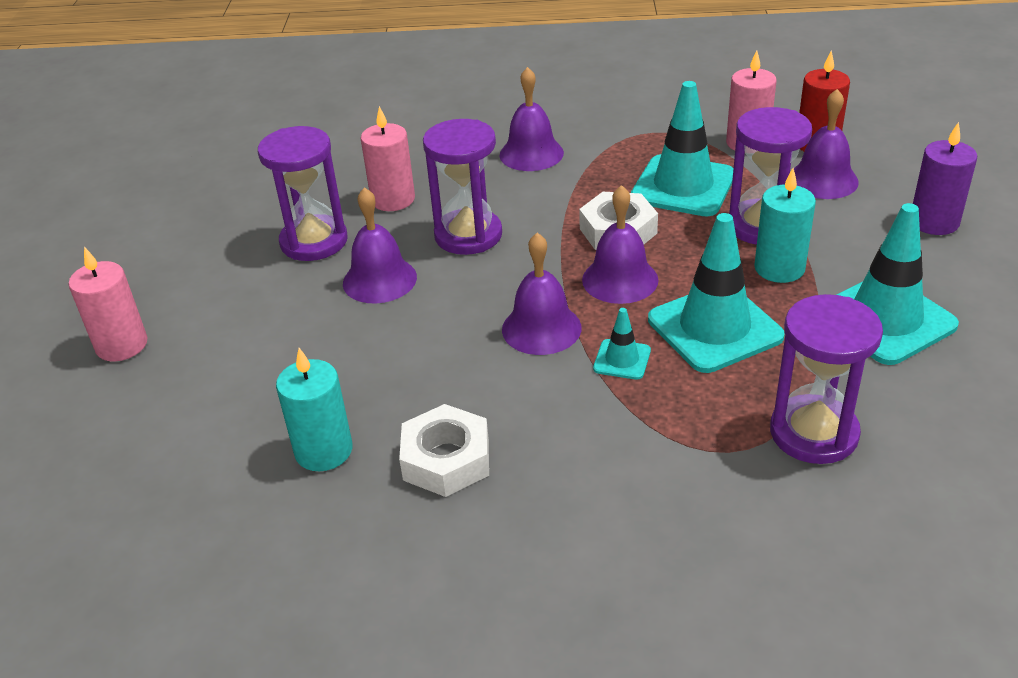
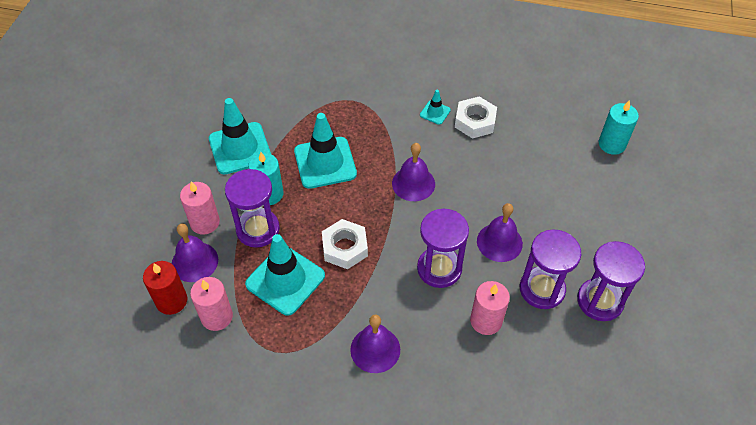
camera: 170 degrees left, 15 degrees up
pink candle [68,247,148,361] -> pink candle moved to [180,181,220,235]
turquoise candle [276,348,352,471] -> turquoise candle moved to [599,100,639,155]
purple bell [582,185,658,304] -> none
turquoise traffic cone [593,308,651,380] -> turquoise traffic cone moved to [420,90,451,125]
purple hourglass [770,294,883,464] -> purple hourglass moved to [577,241,645,321]
purple candle [913,122,977,235] -> none

